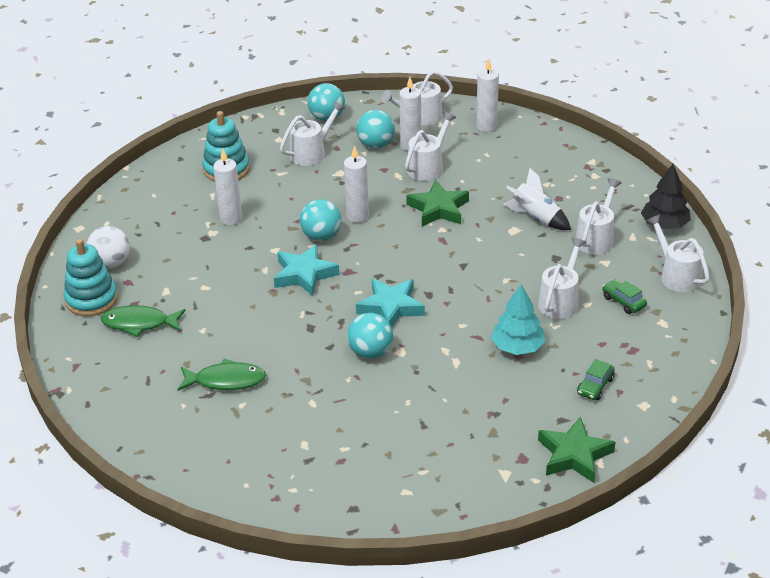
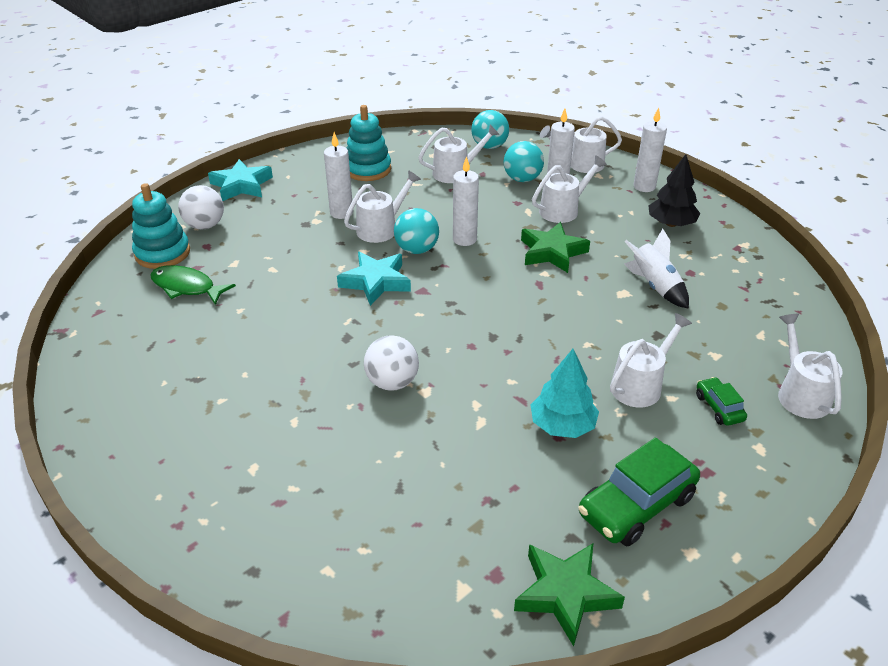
camera: 20 degrees right, 0 degrees up
green fish [178,358,266,391] -> none
turquoise ball [347,313,393,359] -> white ball [364,335,419,391]
turquoise star [356,278,425,327] -> turquoise star moved to [208,159,273,201]
white watering can [575,178,622,254] -> white watering can moved to [344,170,421,243]
green car [577,359,615,400] -> green car [578,438,700,546], size x1.94
black tree [641,164,691,229] -> black tree moved to [648,154,701,227]

